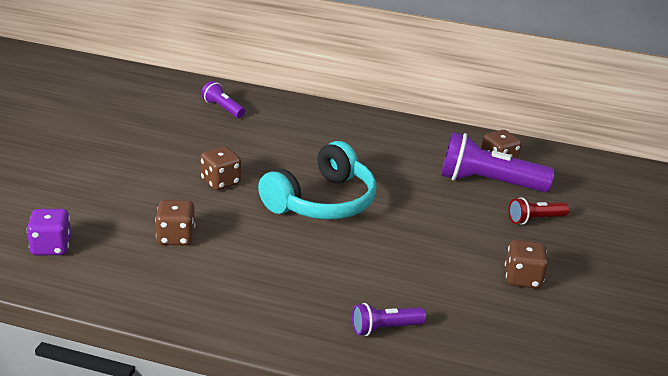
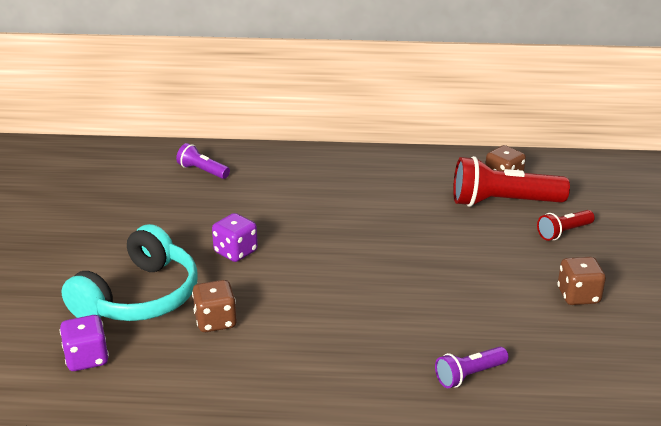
camera: 10 degrees left, 0 degrees up
brown dice [200,146,241,190] -> purple dice [212,213,258,262]
turquoise headphones [258,141,377,220] -> turquoise headphones moved to [62,224,197,321]
purple flashlight [441,132,554,192] -> red flashlight [453,156,570,207]

